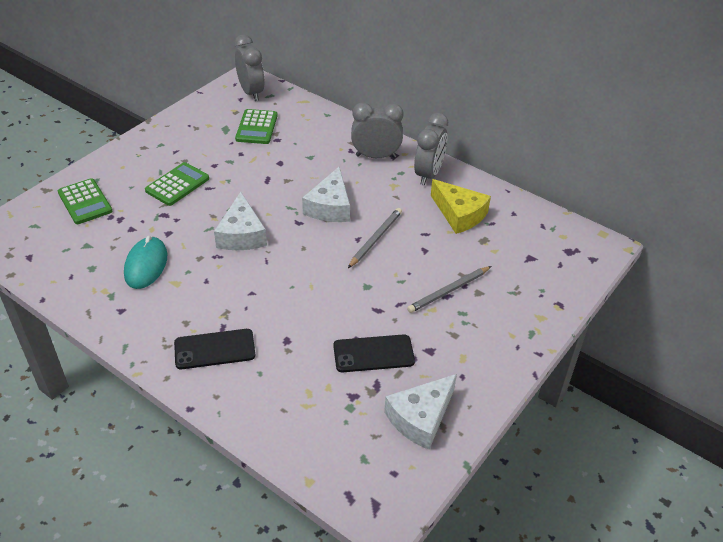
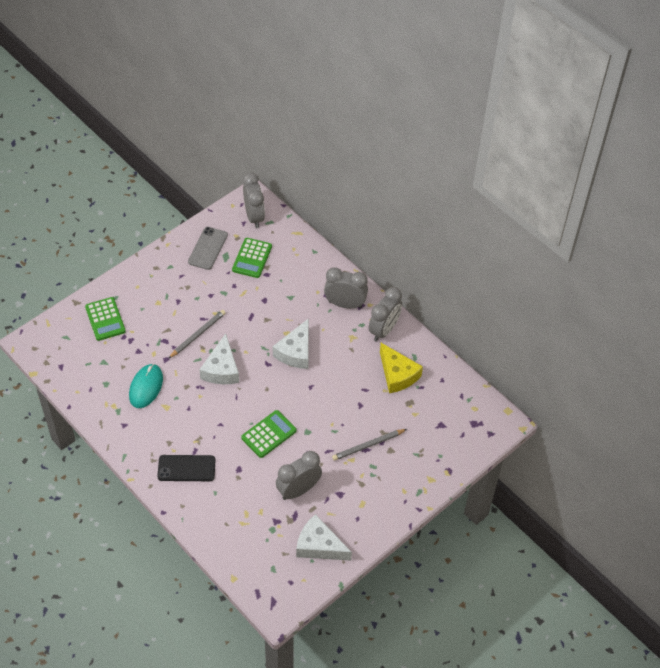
camera: 10 degrees right, 10 degrees up
green calculator [145,162,209,206] -> green calculator moved to [241,410,297,458]
black phone [333,334,415,372] -> grey clock [276,451,322,500]
grey pencil [348,208,402,268] -> grey pencil moved to [168,310,226,359]
white cheese [384,374,457,450] -> white cheese turned 60 degrees clockwise [296,514,352,561]
none -> grey phone [188,227,228,270]

